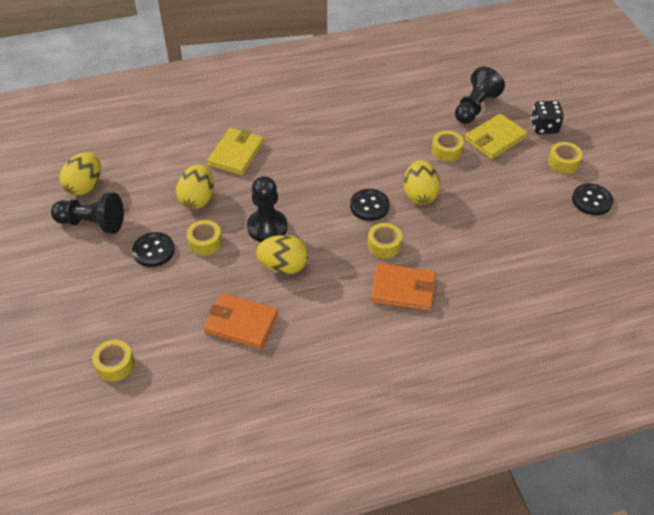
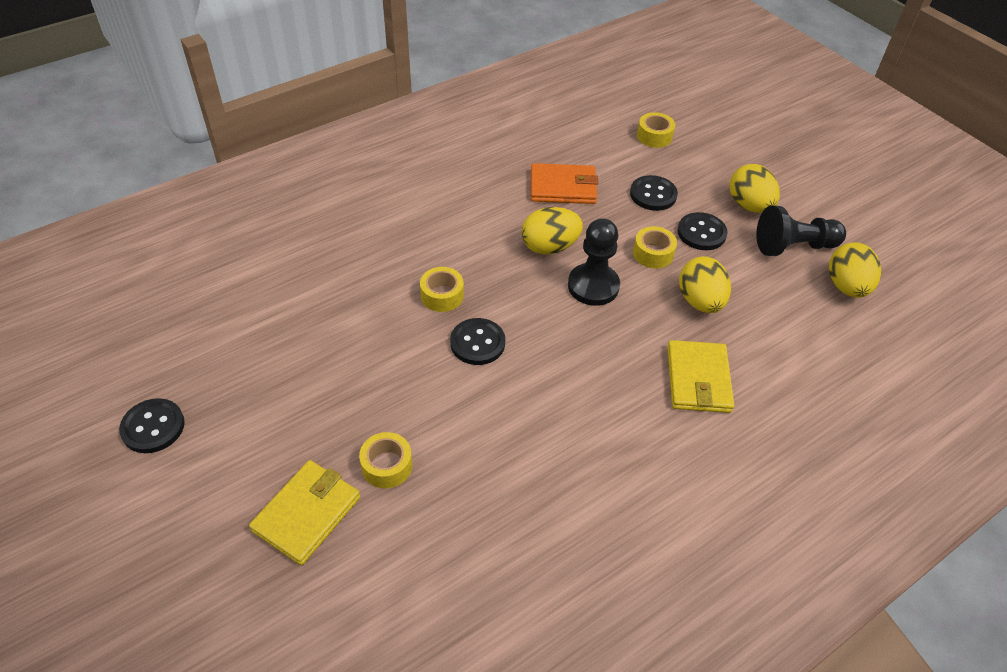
camera: 160 degrees right, 0 degrees up
orange wallet [371,263,436,311] -> none
yellow egg [403,160,440,205] -> yellow egg moved to [730,164,780,213]
black pawn [455,67,505,124] -> none
black dice [531,101,564,134] -> none
yellow tape [548,142,583,174] -> none
none -> black button [630,175,678,211]

